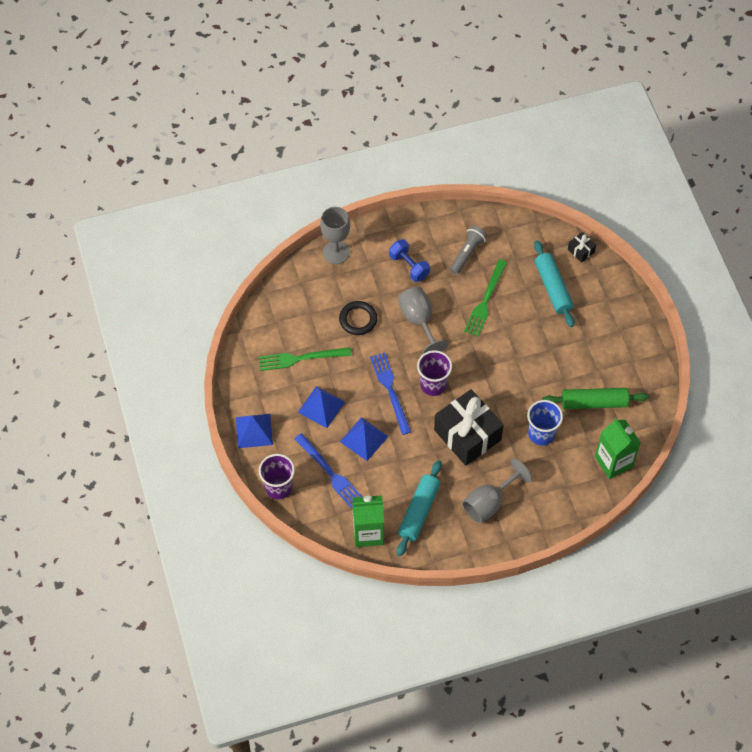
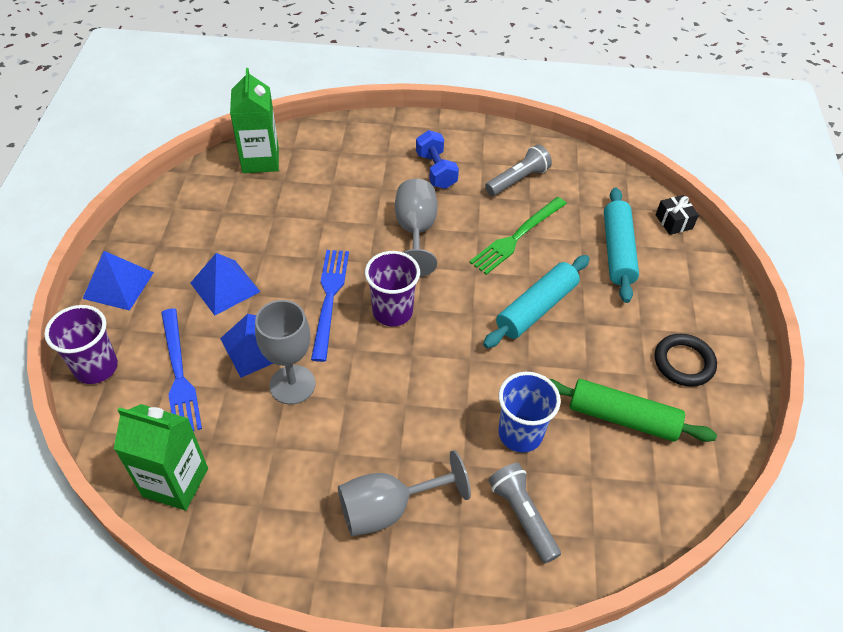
camera: 20 degrees right, 10 degrees down
green fork [259,347,351,371] -> none
grey goblet [320,207,350,264] -> grey goblet moved to [255,300,315,404]
black ring [339,301,377,335] -> black ring moved to [655,334,717,387]
turquoise rolling pin [397,460,442,556] -> turquoise rolling pin moved to [483,255,590,348]
black gift [434,389,503,466] -> none
green carton [595,418,641,479] -> green carton moved to [230,68,279,173]
none -> grey flashlight [488,463,561,564]

